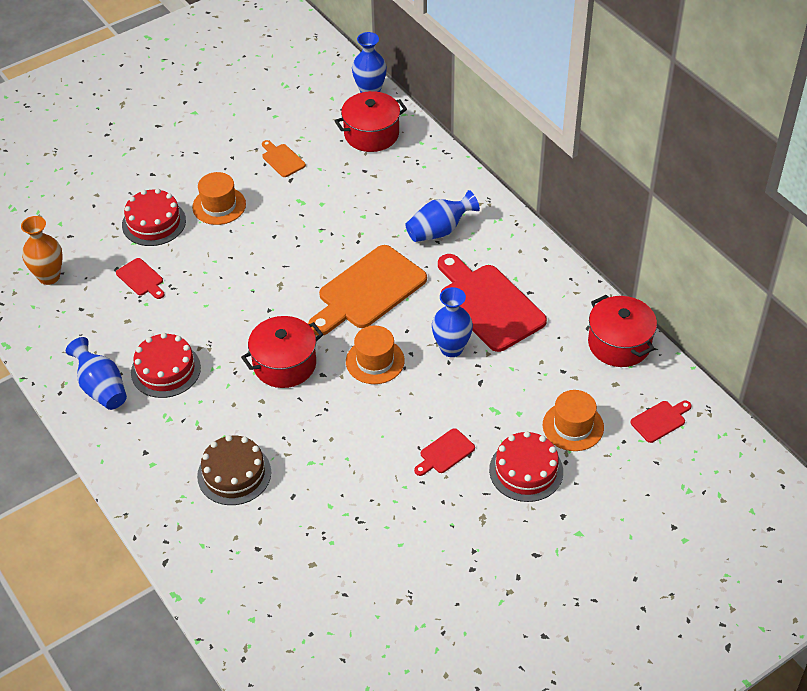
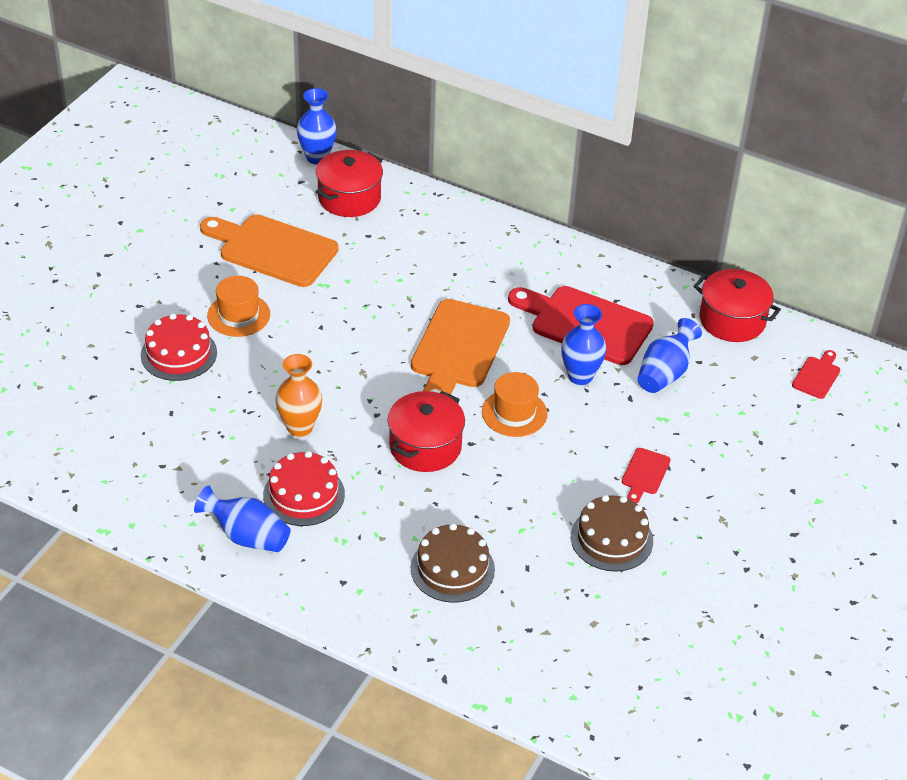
camera: 30 degrees left, 5 degrees down
orange vase [21,216,63,285] -> orange vase moved to [275,354,322,437]
red cutting board [116,258,165,299] -> none
orange cutting board [262,140,306,177] -> orange cutting board [200,214,338,287], size x2.18
blue vase [406,190,480,242] -> blue vase moved to [637,318,702,393]
red cake [489,431,563,502] -> none
orange hat [543,390,604,451] -> none
none -> brown cake [571,495,653,572]

